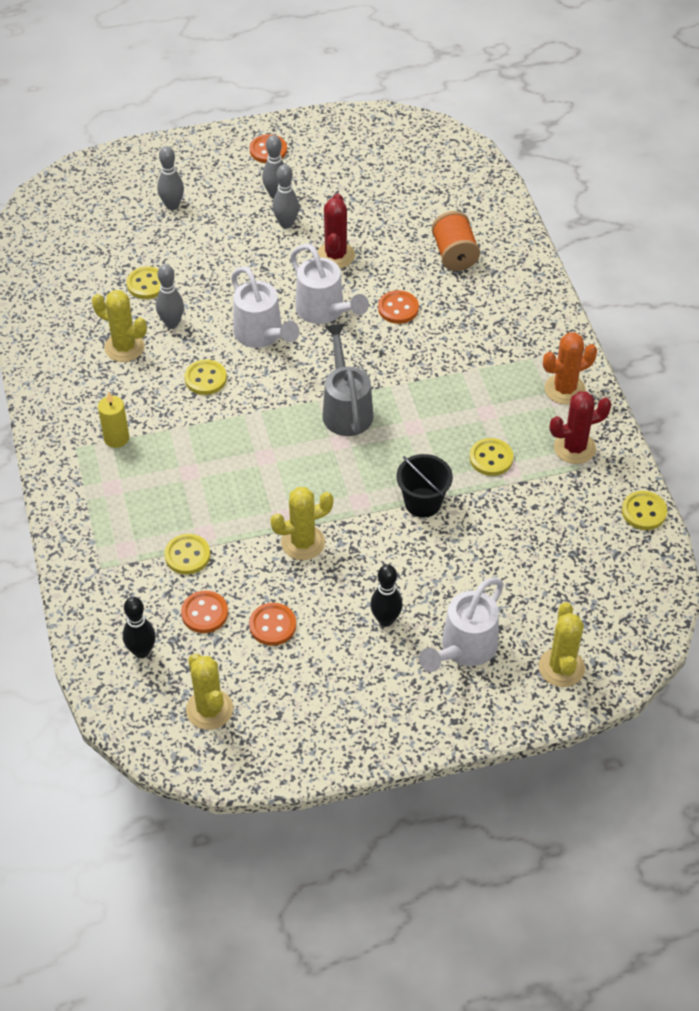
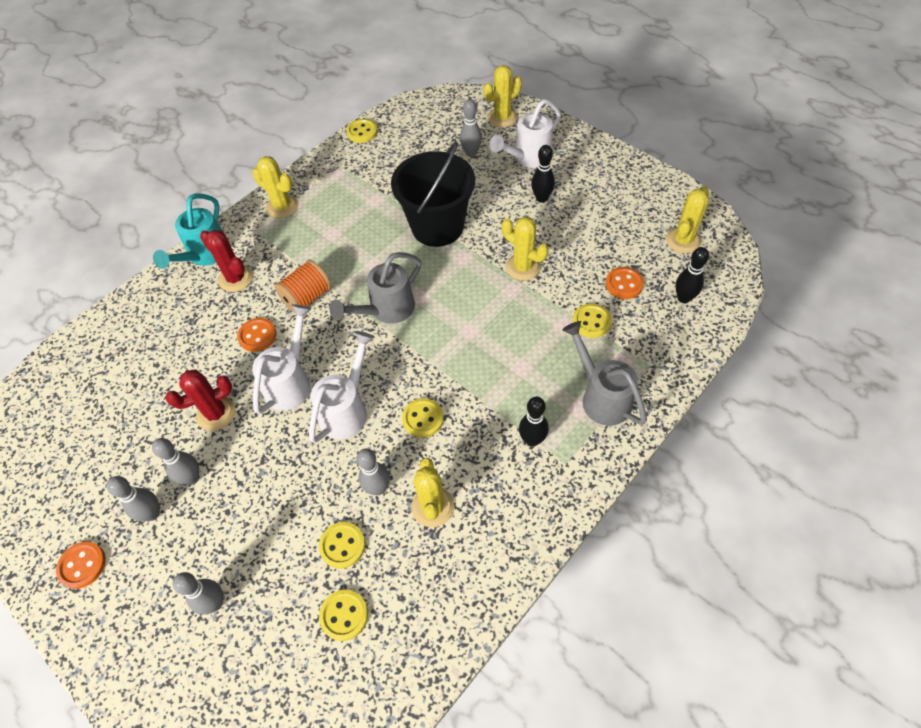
camera: 120 degrees left, 5 degrees up
yellow candle [98,392,129,448] -> black bowling pin [519,397,549,447]
orange button [249,603,296,646] -> none
black bucket [397,454,453,517] -> black bucket [391,141,475,247], size x1.84
white watering can [419,578,504,672] -> white watering can turned 135 degrees clockwise [489,99,561,168]
orange spool [432,211,480,271] -> orange spool moved to [274,259,332,313]
yellow button [469,438,513,476] -> yellow button moved to [319,589,368,641]
orange cactus [543,332,597,405] -> yellow cactus [252,156,298,218]
red cactus [550,391,611,464] -> red cactus moved to [200,230,253,292]
none -> turquoise watering can [153,193,222,269]
none -> grey bowling pin [460,99,482,157]
none -> grey watering can [562,321,647,426]

